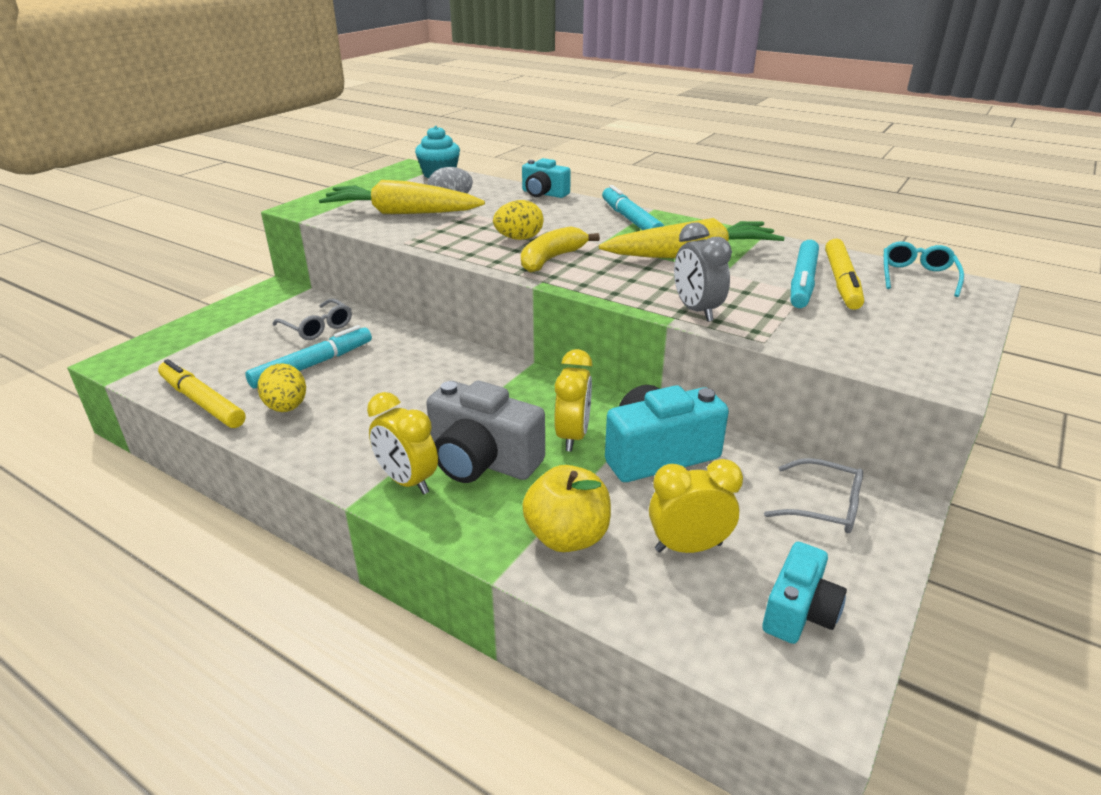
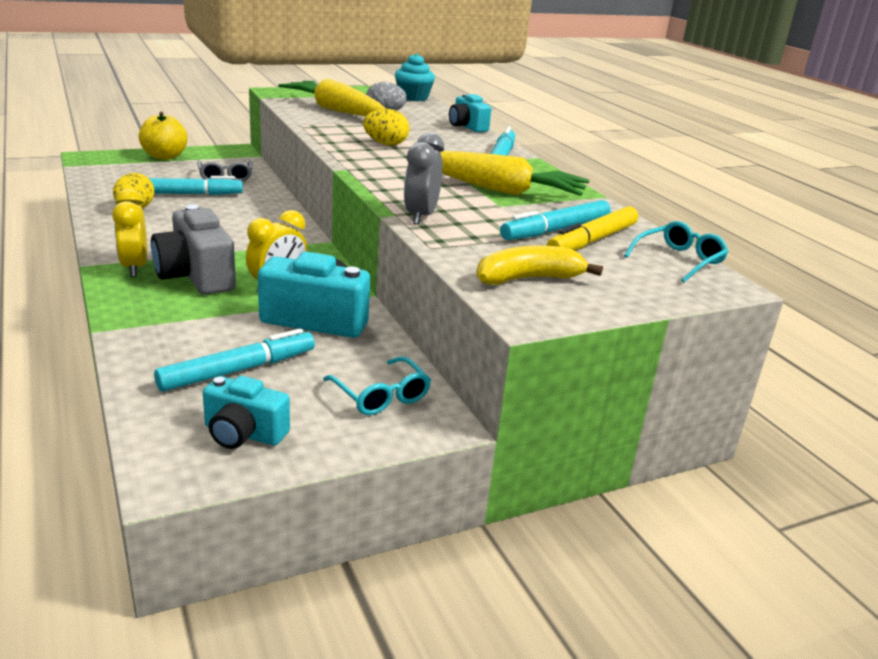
camera: 30 degrees right, 5 degrees down
yellow marker [158,359,246,428] -> none
yellow banana [521,227,600,273] -> yellow banana moved to [476,245,603,285]
yellow apple [522,465,611,552] -> yellow apple moved to [139,112,188,160]
yellow clock [649,459,743,553] -> turquoise marker [154,328,315,392]
turquoise camera [762,542,847,644] -> turquoise camera turned 45 degrees clockwise [203,376,290,449]
grey glasses [764,458,863,533] -> turquoise glasses [323,356,431,415]

